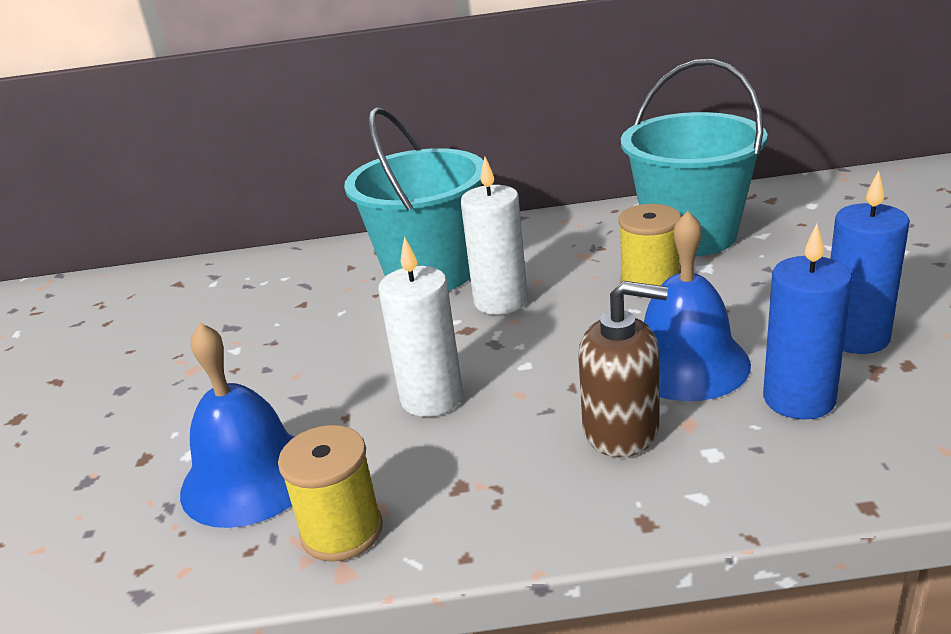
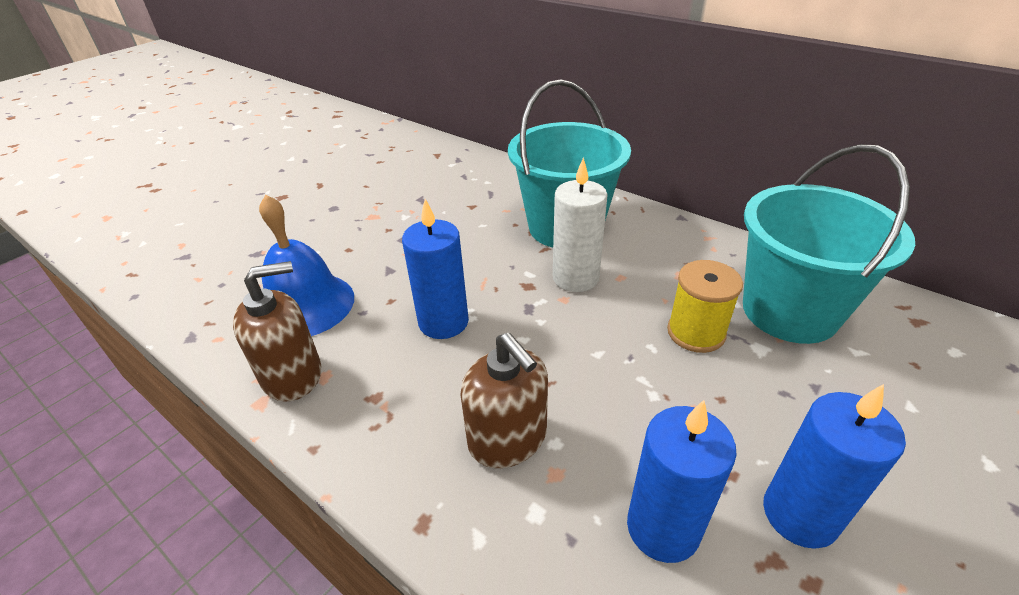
camera: 40 degrees right, 10 degrees up
yellow spool [278,425,383,562] -> brown soap dispenser [233,261,321,402]
white candle [379,236,463,417] -> blue candle [402,199,469,339]
blue bell [644,211,751,401] -> none

